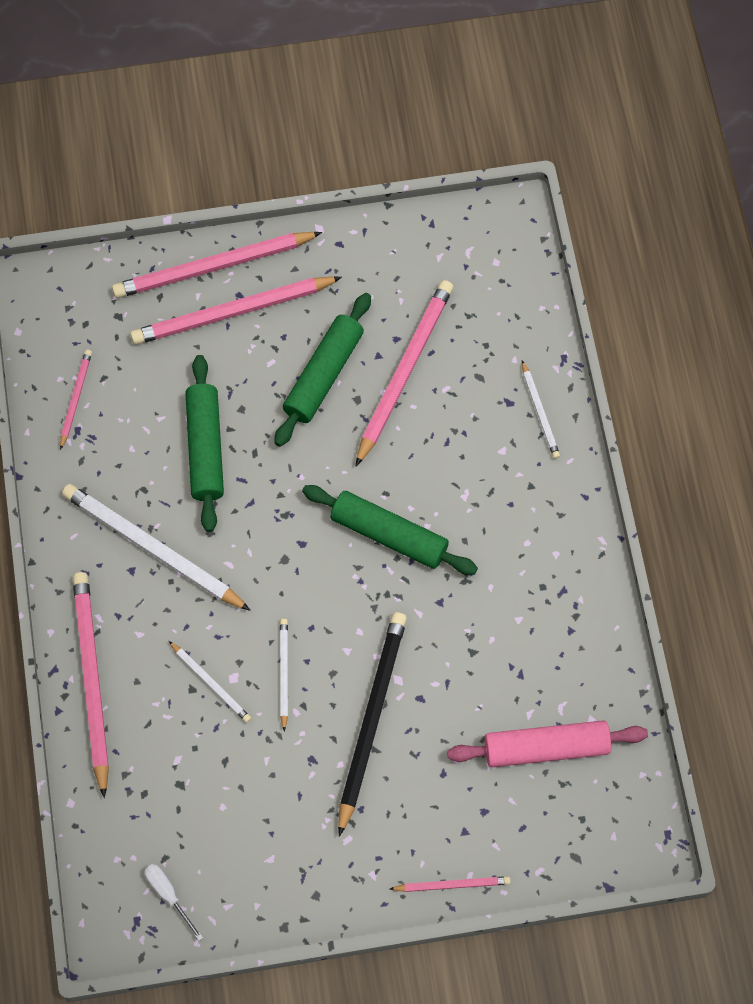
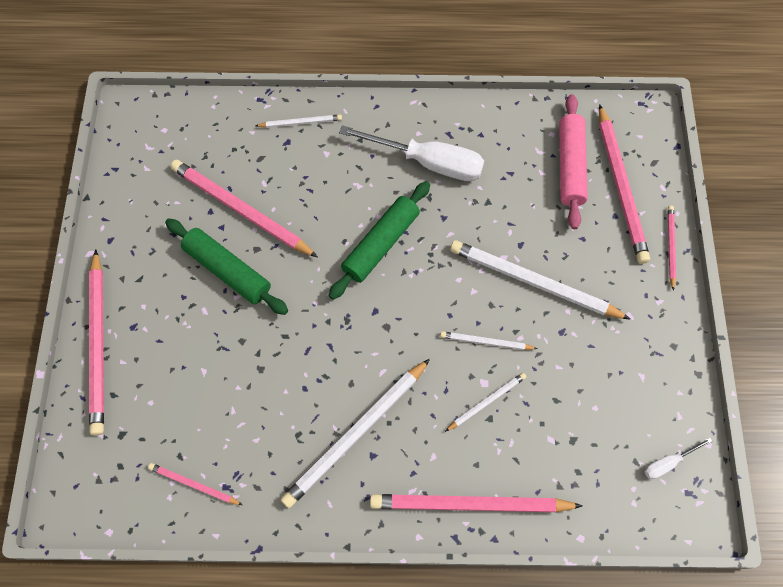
camera: 80 degrees left, 0 degrees up
pink pencil [130,276,342,345] -> pink pencil moved to [599,104,650,264]
green rolling pin [185,355,224,532] -> none
black pencil [338,612,407,837] -> white pencil [450,240,631,320]
none -> white screwdriver [339,125,484,181]

